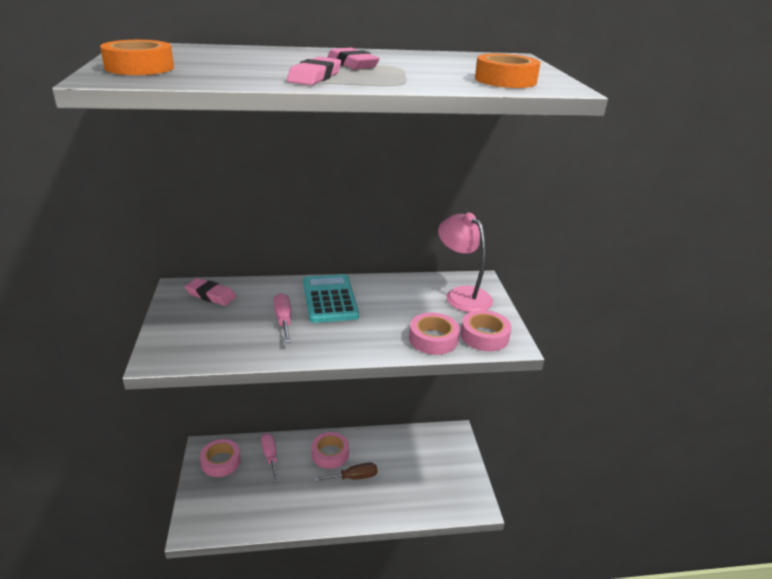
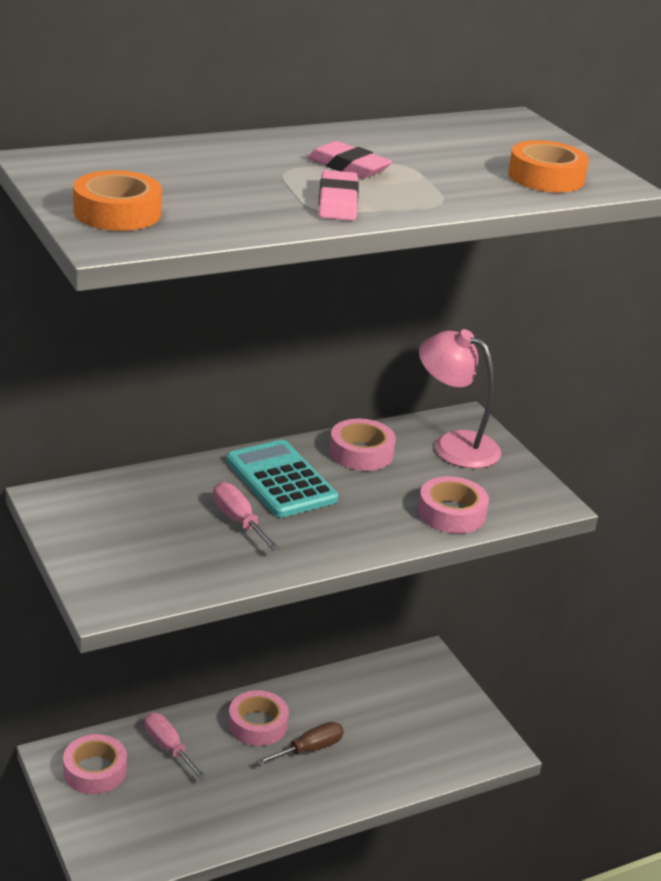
camera: 20 degrees left, 0 degrees up
pink eraser [185,278,236,306] -> none
pink tape [461,310,512,351] -> pink tape moved to [329,419,396,471]

